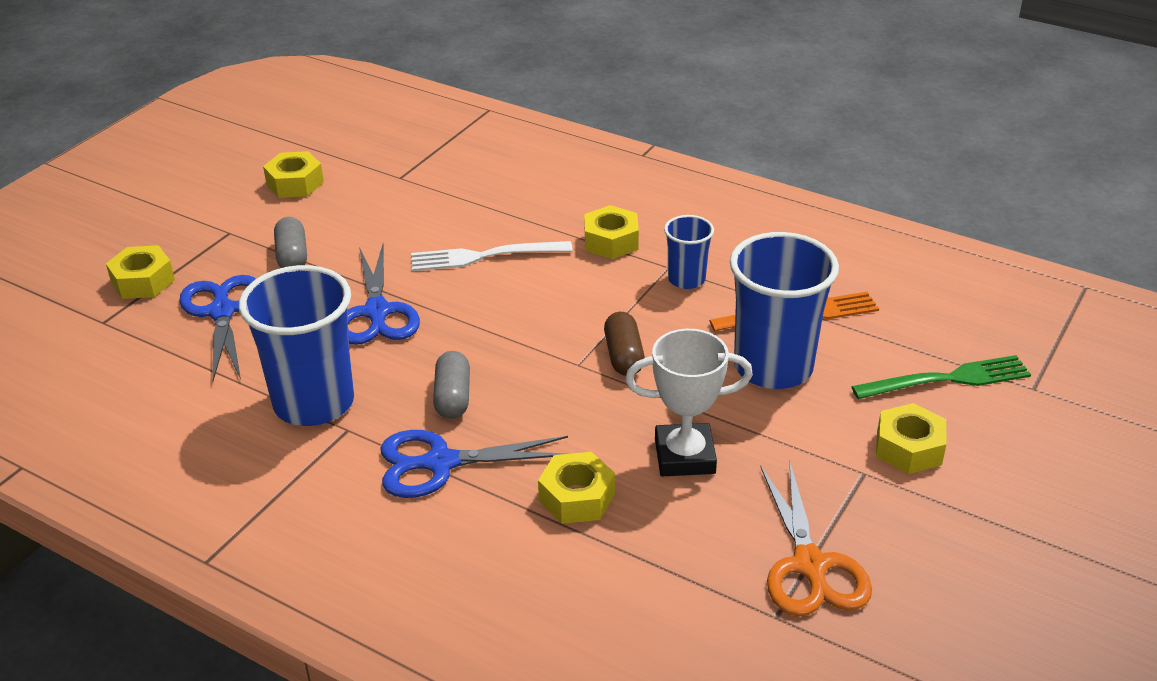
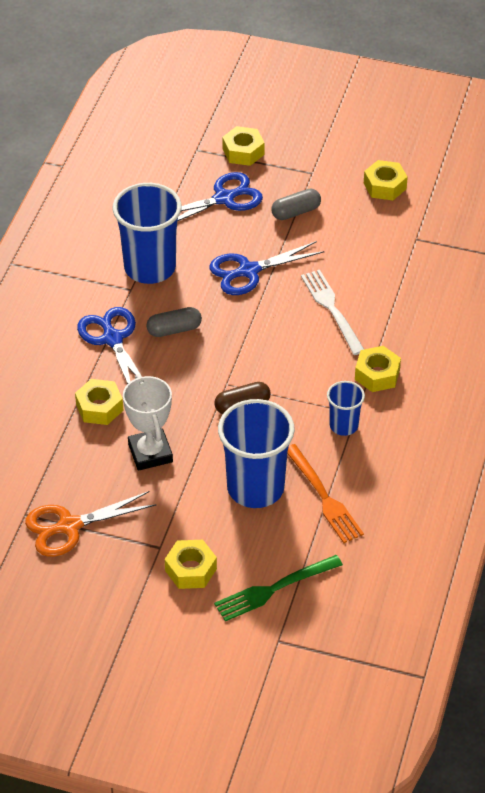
camera: 75 degrees right, 10 degrees up
green fork [851,355,1031,399] -> green fork turned 90 degrees clockwise [214,555,343,621]

